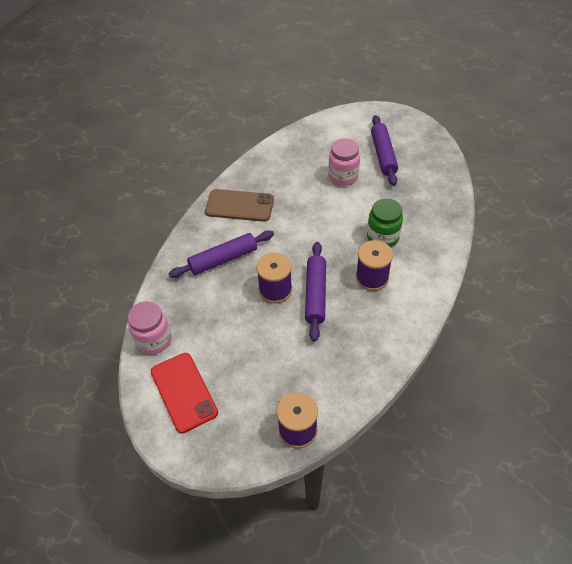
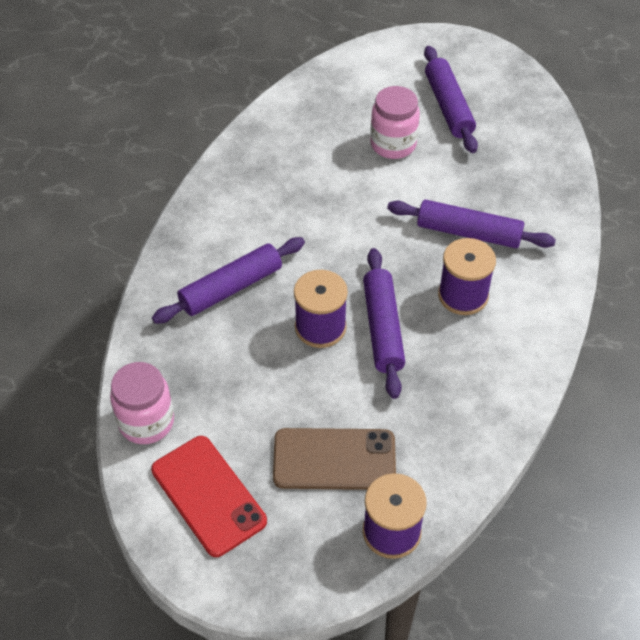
camera: 10 degrees left, 0 degrees up
brown phone [205,189,274,222] -> brown phone moved to [273,428,396,490]
green jar [367,198,403,247] -> purple rolling pin [387,200,556,248]

